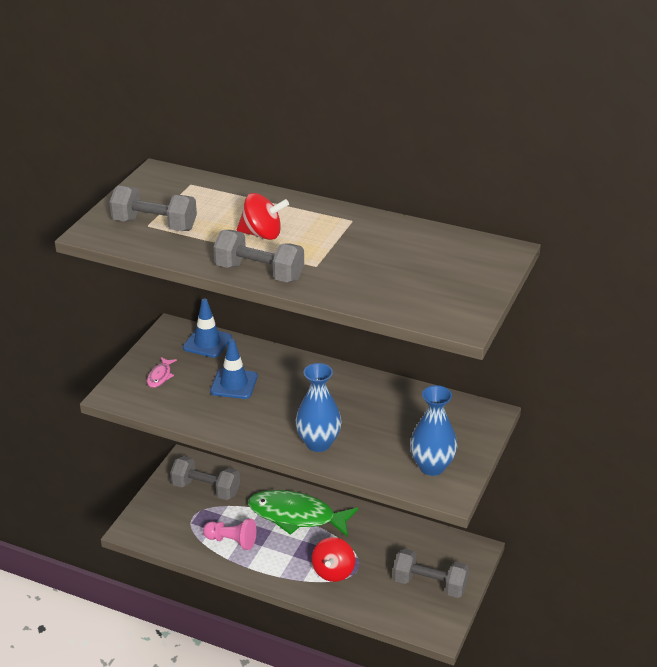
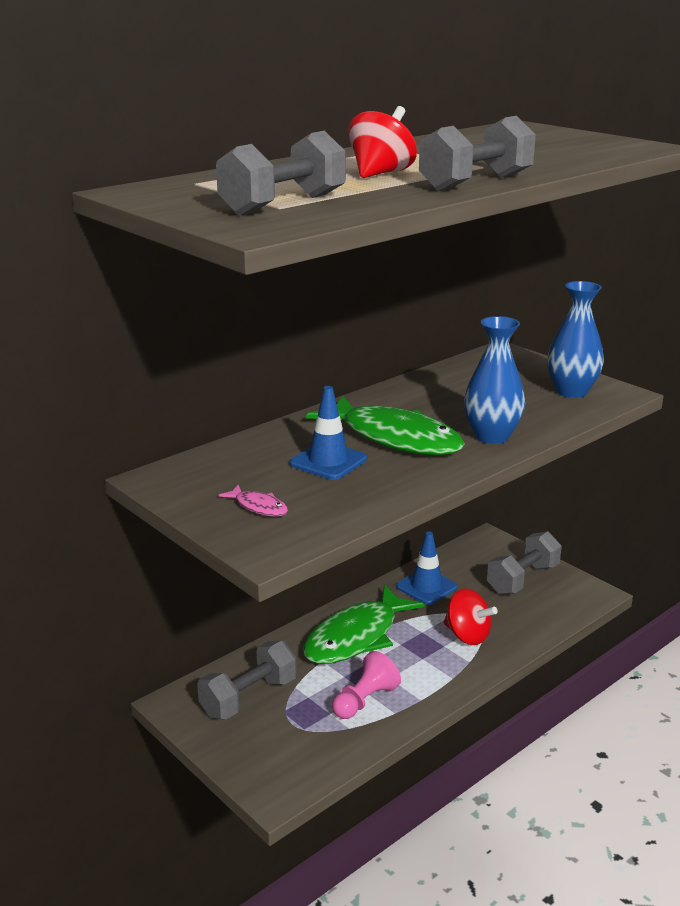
camera: 65 degrees left, 10 degrees down
blue traffic cone [183,298,232,358] -> blue traffic cone moved to [396,532,458,605]
none -> green fish [306,396,465,455]

